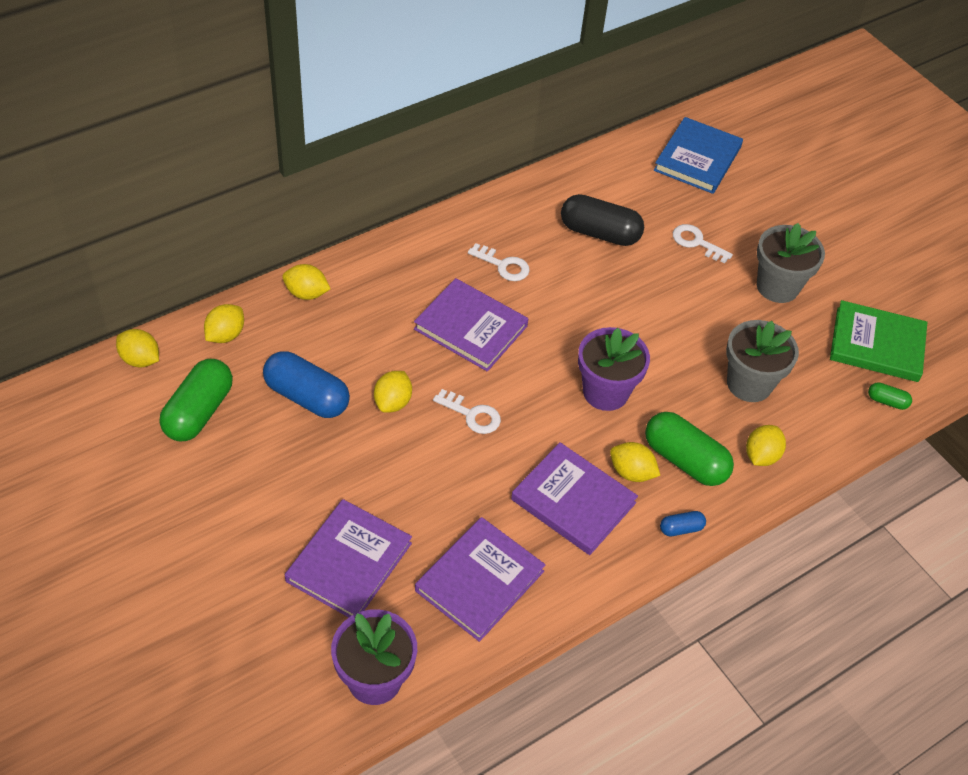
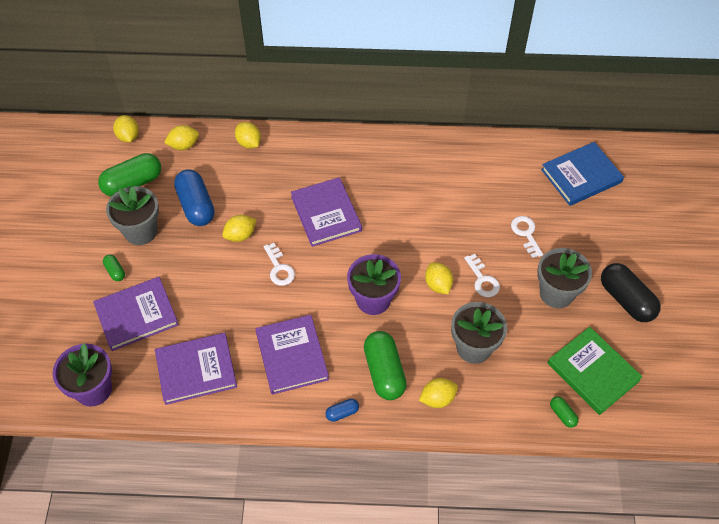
camera: 40 degrees right, 5 degrees up
white key [468,243,530,281] -> white key moved to [464,254,500,297]
black capsule [561,194,644,246] -> black capsule moved to [601,263,661,322]
yellow lemon [610,442,660,482] -> yellow lemon moved to [425,262,453,294]
blue capsule [660,511,706,536] -> blue capsule turned 45 degrees counterclockwise [325,399,359,422]
none -> green capsule [103,255,125,281]
none -> grey flower pot [106,186,159,245]

